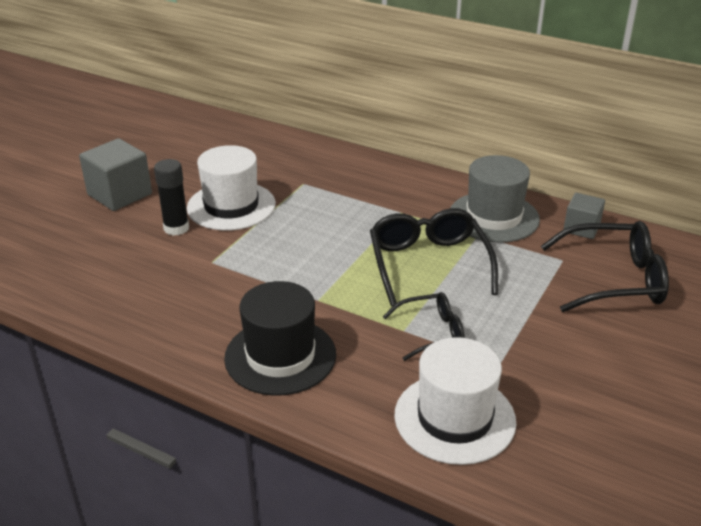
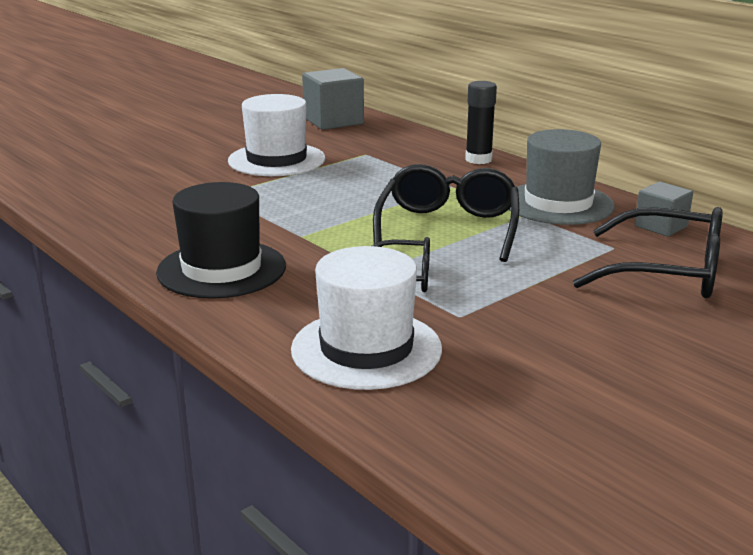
camera: 20 degrees right, 10 degrees down
grey cube [79,138,152,211] -> grey cube moved to [302,68,364,130]
black glue stick [154,159,189,236] -> black glue stick moved to [465,81,497,164]

